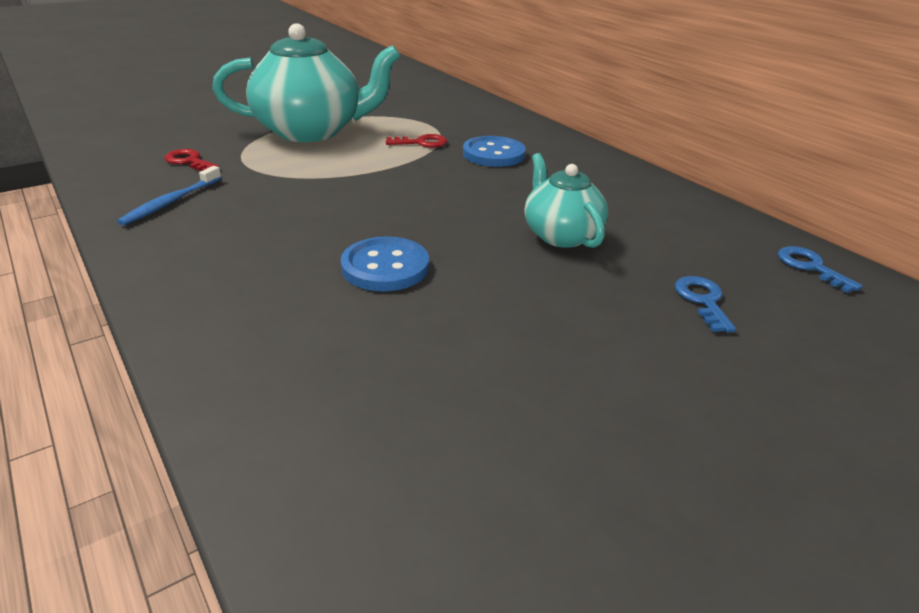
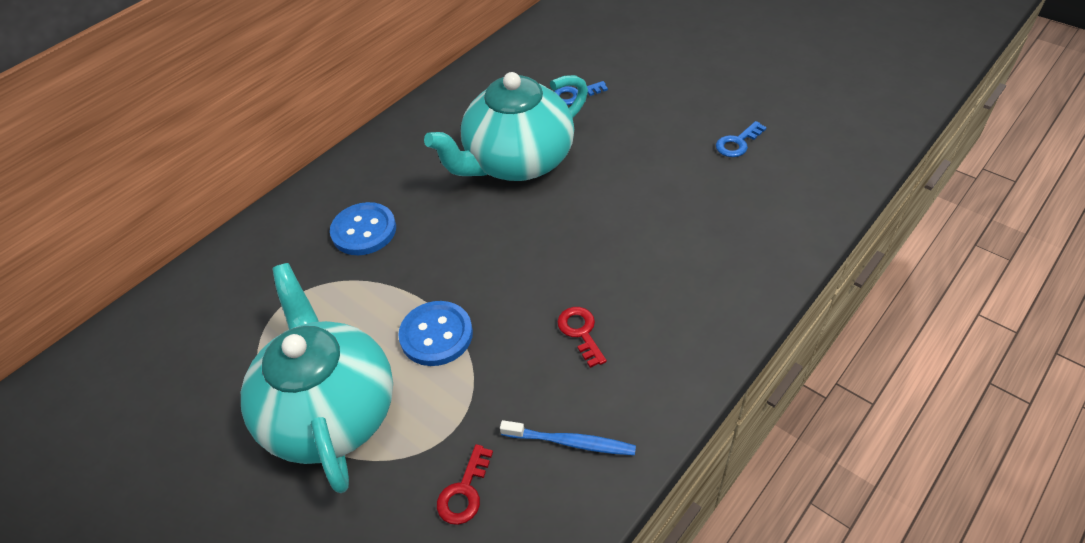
camera: 100 degrees left, 15 degrees up
blue button [341,236,429,291] -> blue button moved to [398,301,473,366]
red key [386,134,447,148] -> red key moved to [557,307,607,368]
turquoise teapot [524,153,608,248] -> turquoise teapot [424,72,588,181], size x1.77
blue key [778,246,863,293] -> blue key moved to [716,121,767,157]

